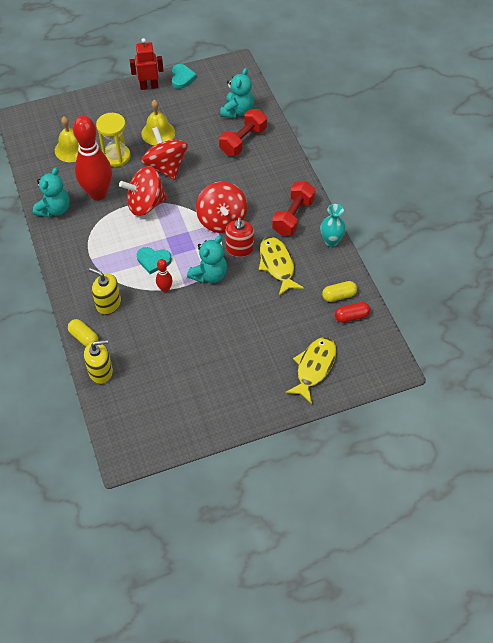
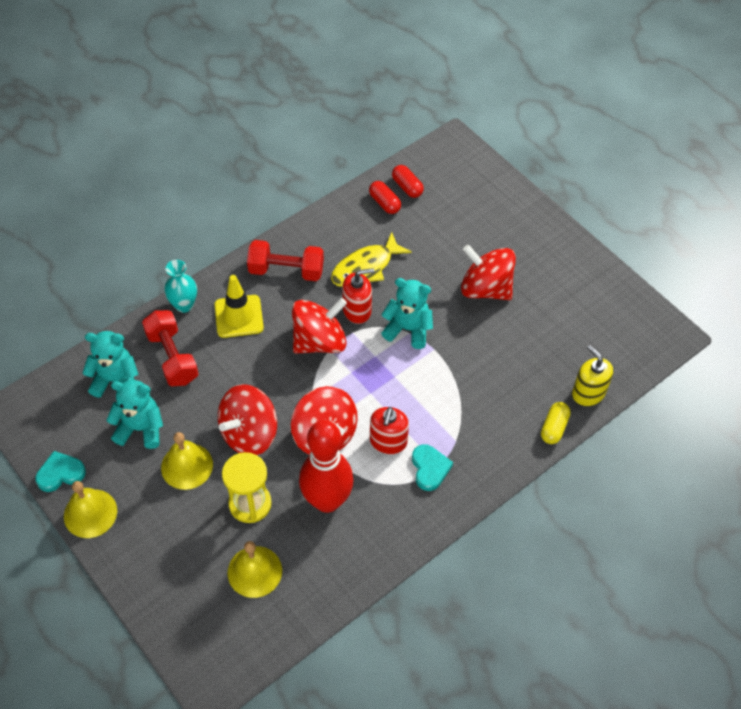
camera: 110 degrees left, 0 degrees up
turquoise teddy bear [33,167,70,217] -> turquoise teddy bear moved to [106,380,163,449]
yellow soap dispenser [89,268,121,315] -> none
red robot [130,38,164,90] -> yellow bell [64,481,117,538]
turquoise heart [137,247,172,274] -> turquoise heart moved to [412,444,453,491]
red bowling pin [156,259,173,292] -> none
red dumbbell [219,109,267,156] -> red dumbbell turned 45 degrees clockwise [142,310,199,386]
yellow fish [285,337,336,404] -> none
turquoise vase [321,204,346,247] -> turquoise vase moved to [164,260,197,313]
yellow capsule [322,281,357,302] -> red capsule [369,181,401,214]
none -> yellow traffic cone [214,275,264,338]
none -> red soap dispenser [370,407,409,454]
none -> red spinning top [461,244,516,300]

